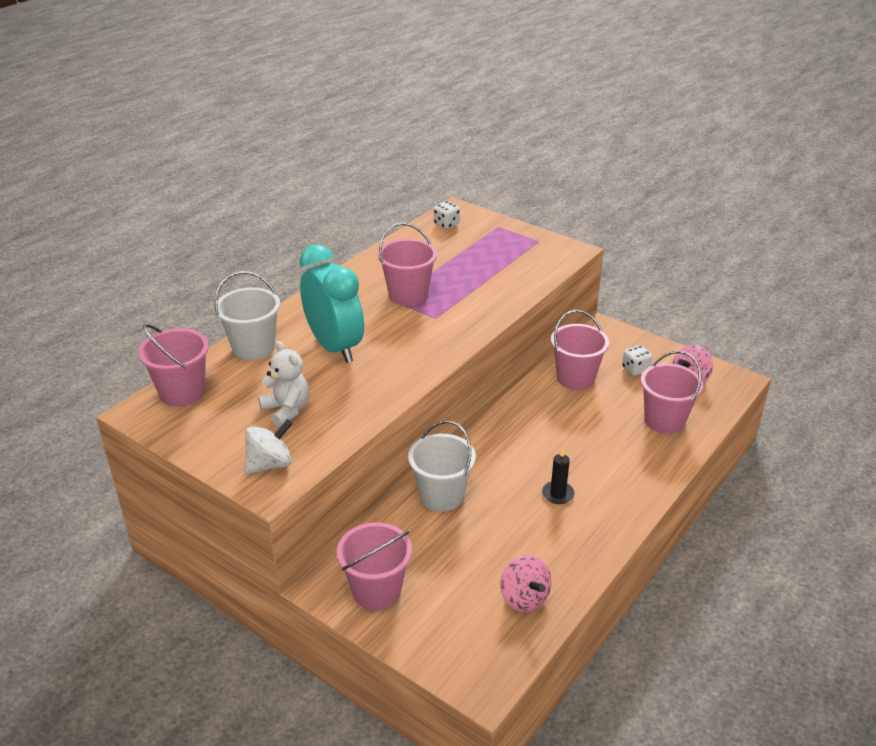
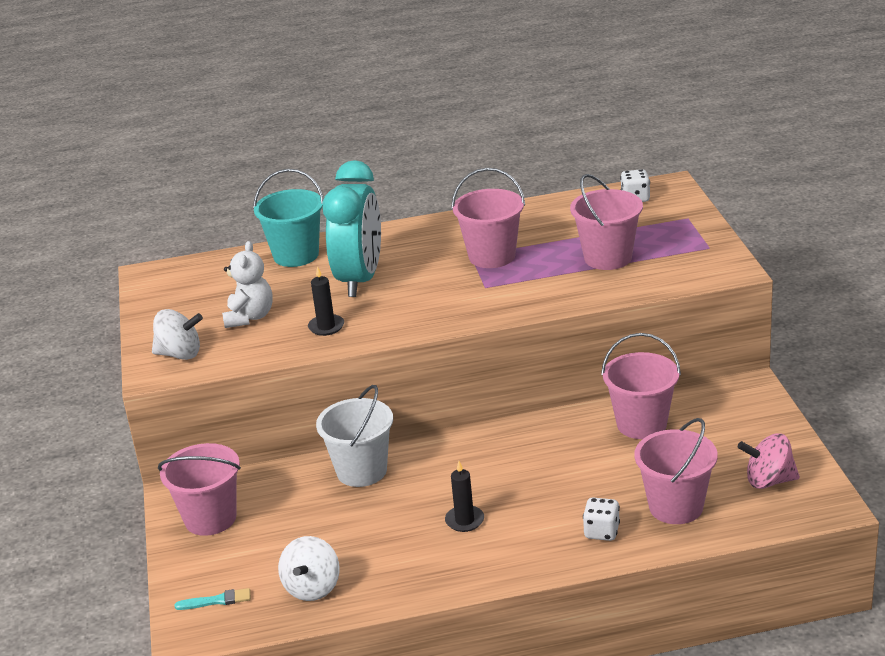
camera: 45 degrees right, 5 degrees down
pink bucket [138,324,209,407] -> pink bucket moved to [570,174,643,270]
white bucket [214,271,280,361] -> turquoise bucket [253,169,324,267]
pink spinning top [500,555,551,612] -> white spinning top [278,536,340,601]
white dice [622,345,652,376] -> white dice moved to [583,498,620,541]
none -> turquoise brush [174,588,251,610]
none -> black candle [308,266,344,336]

